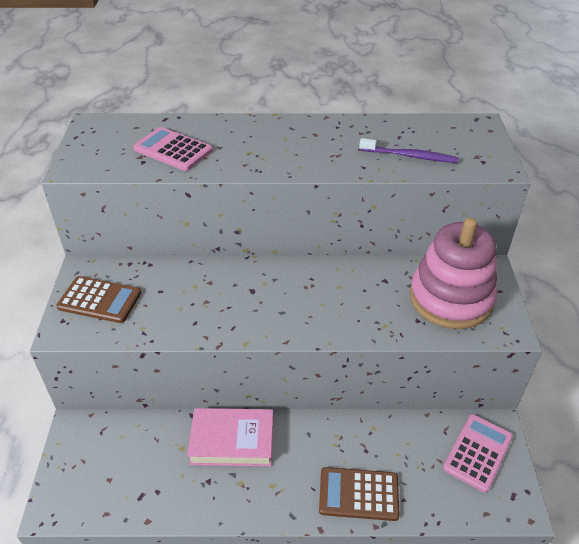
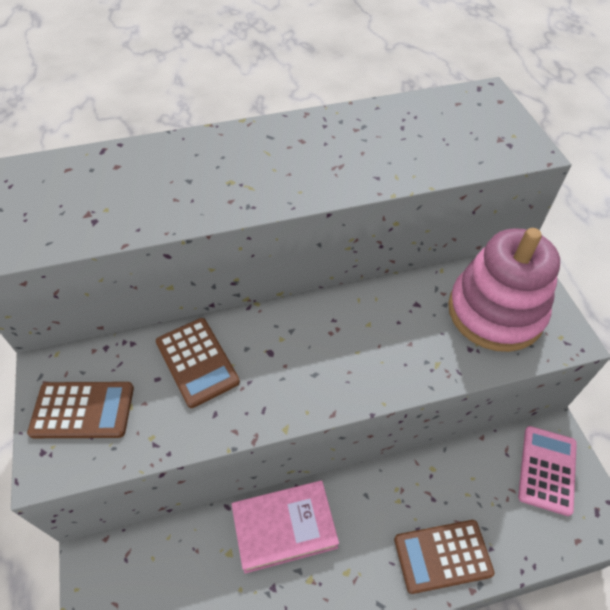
camera: 15 degrees left, 10 degrees up
pink calculator [133,127,213,171] -> none
purple toothbrush [359,138,458,163] -> none
none -> brown calculator [156,318,240,408]

